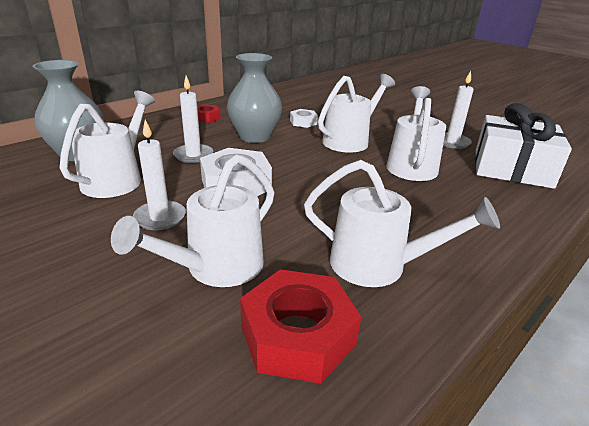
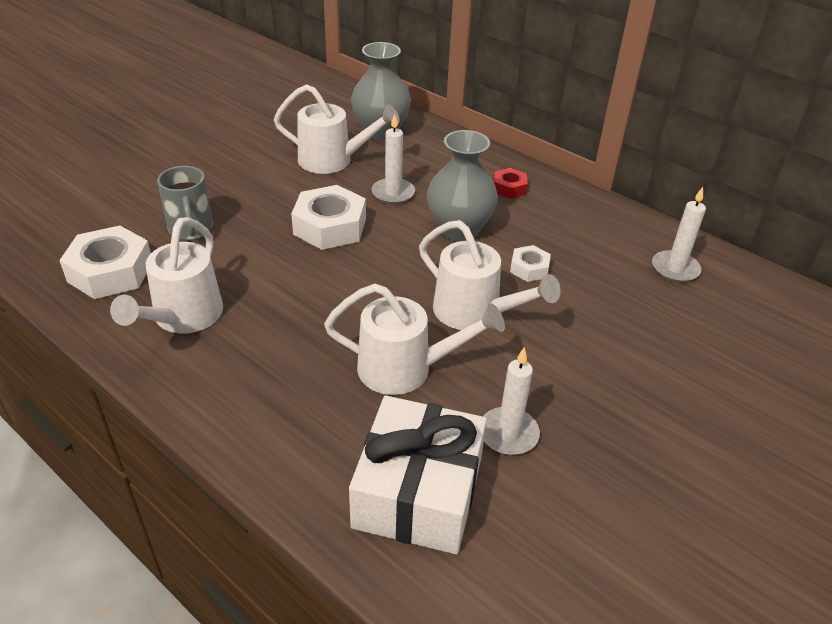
camera: 85 degrees right, 10 degrees up
white watering can [111,154,275,287] -> grey mug [157,166,213,240]
white candle [133,120,186,230] -> white candle moved to [652,187,706,282]
red nut [240,269,361,384] -> white nut [59,225,151,299]

